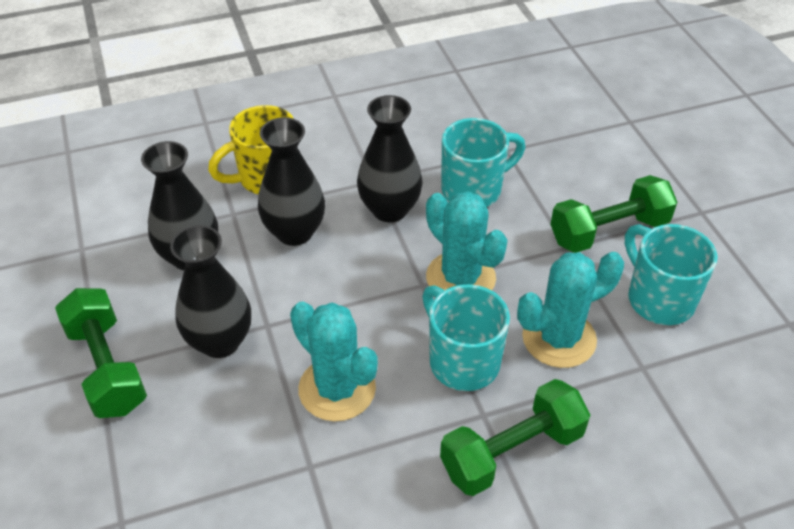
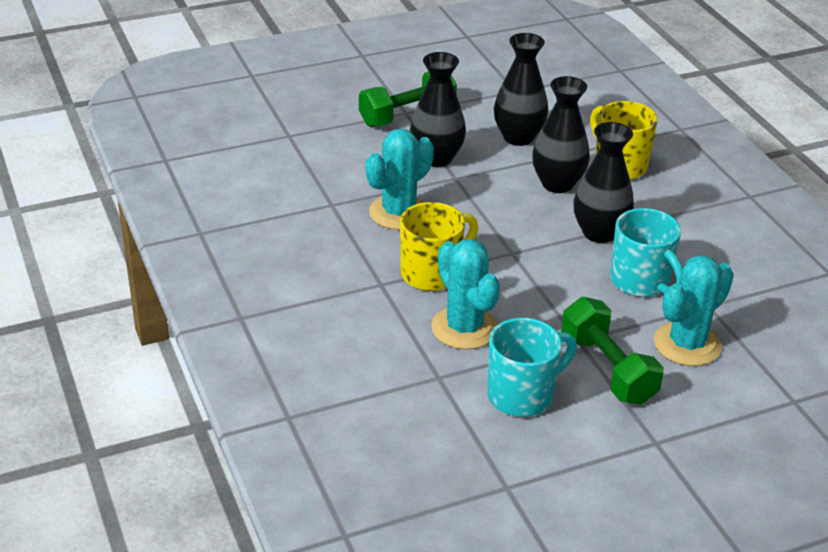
camera: 85 degrees right, 10 degrees down
turquoise mug [422,284,510,391] -> yellow mug [400,202,478,291]
turquoise cactus [426,191,508,290] -> turquoise cactus moved to [654,255,734,366]
green dumbbell [440,379,590,496] -> none

